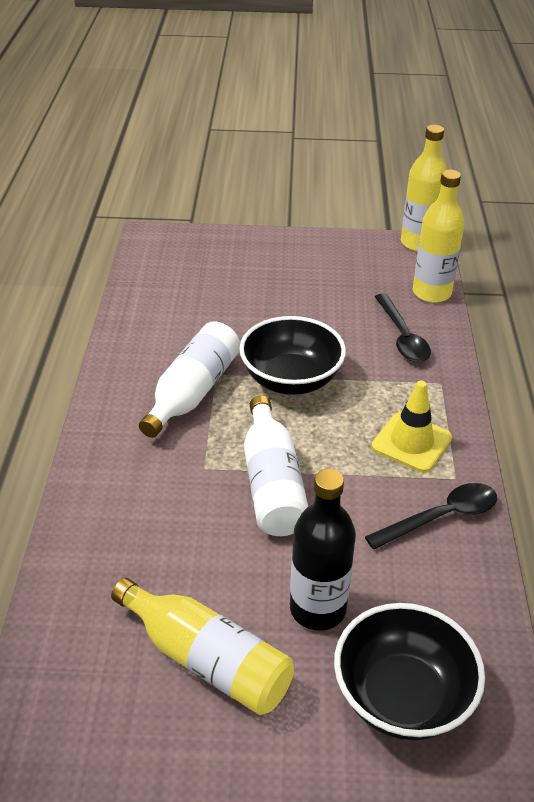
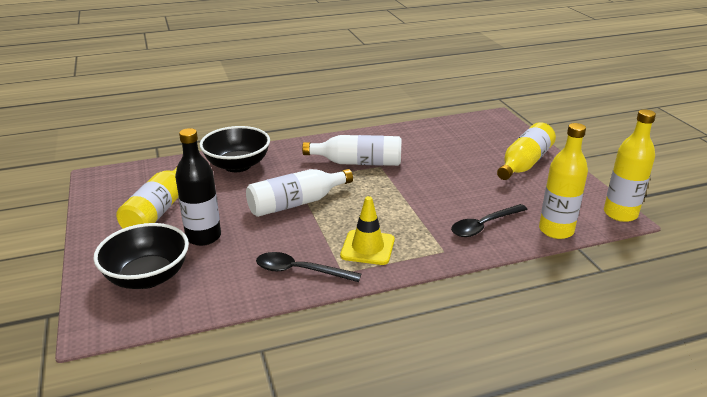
camera: 70 degrees right, 10 degrees down
black bowl [239,316,346,395] -> black bowl moved to [199,126,270,172]
black spoon [365,483,497,550] -> black spoon turned 150 degrees clockwise [256,252,361,282]
none -> yellow bottle [497,122,556,180]

